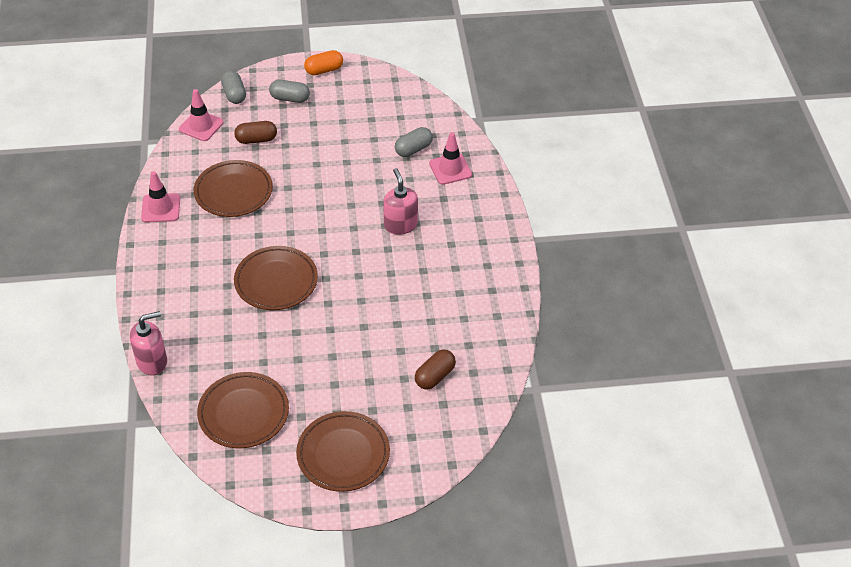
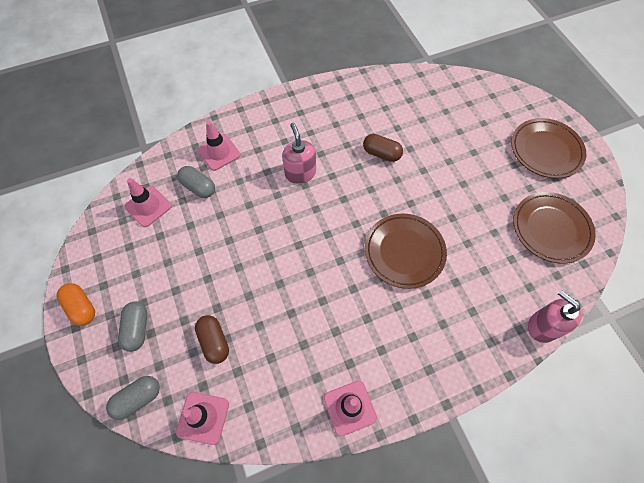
camera: 105 degrees left, 15 degrees up
brown plate [194,160,273,217] -> none
pink soap dispenser [383,168,418,235] -> pink soap dispenser turned 105 degrees clockwise [282,123,316,184]
brown capsule [415,349,456,389] -> brown capsule moved to [363,134,403,162]
none -> pink traffic cone [124,178,172,227]

